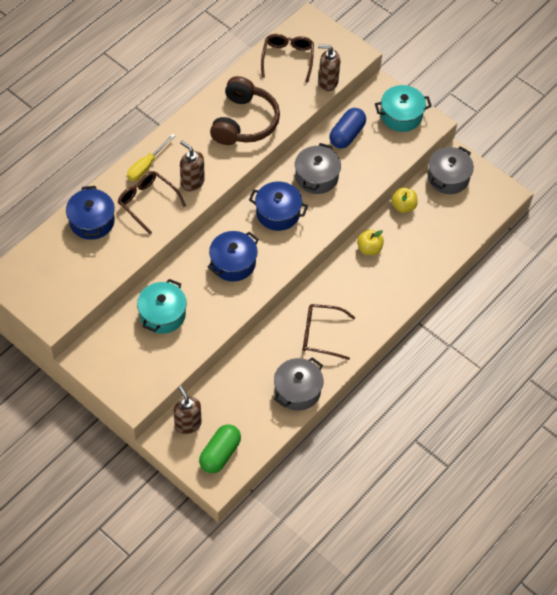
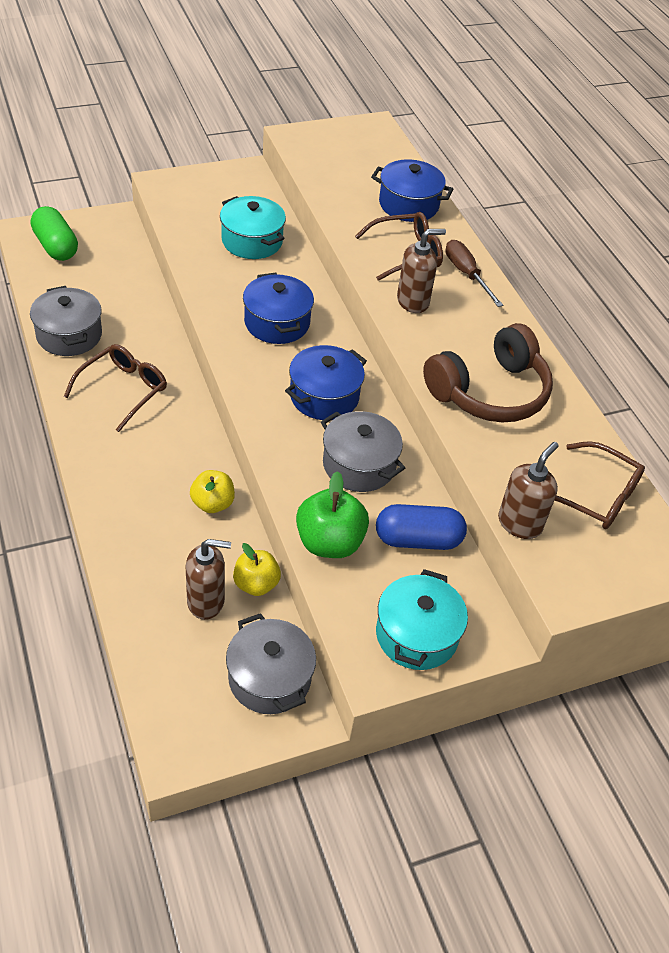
camera: 115 degrees right, 10 degrees down
yellow screwdriver [127,134,175,181] -> brown screwdriver [446,240,503,307]
brown soap dispenser [174,386,202,434] -> brown soap dispenser moved to [186,539,231,620]
brown headphones [210,76,280,145] -> brown headphones turned 75 degrees counterclockwise [423,323,553,422]
blue capsule [329,108,366,149] -> blue capsule turned 60 degrees counterclockwise [376,504,467,550]
none -> green apple [296,471,369,558]

